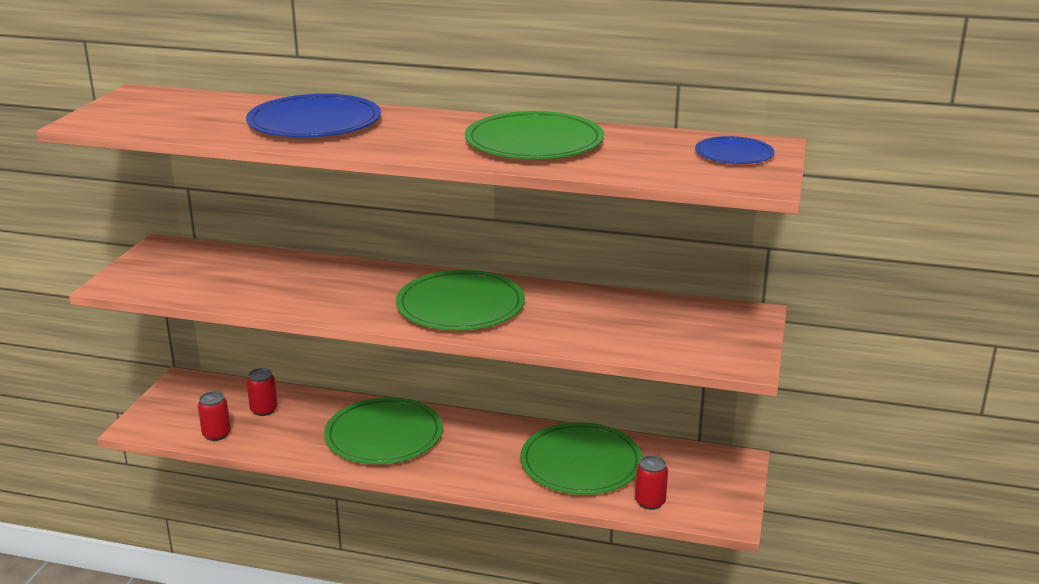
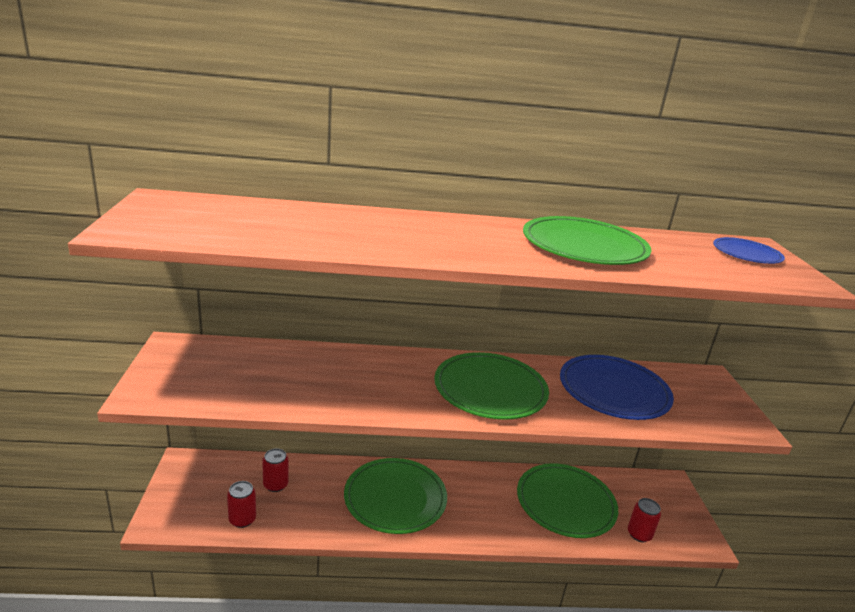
camera: 20 degrees left, 0 degrees up
blue plate [246,94,381,137] -> blue plate moved to [560,355,674,420]

